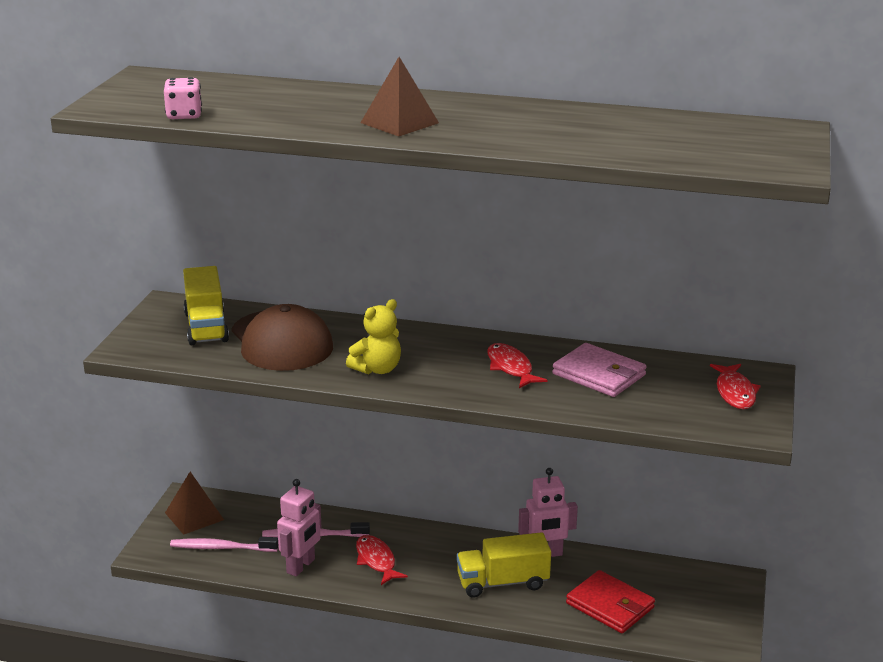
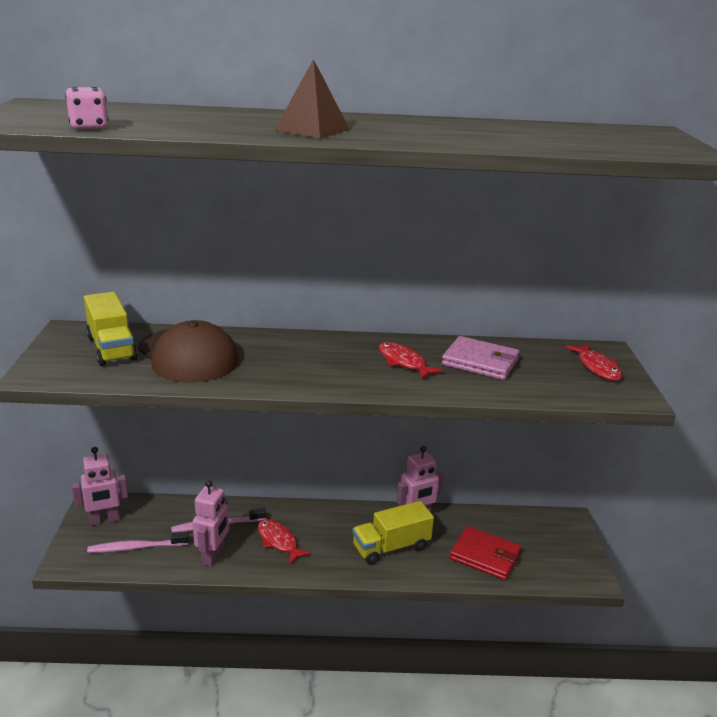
camera: 15 degrees left, 0 degrees up
brown pyramid [165,472,224,535] -> pink robot [72,447,128,526]
yellow teddy bear [346,299,401,374] -> none

